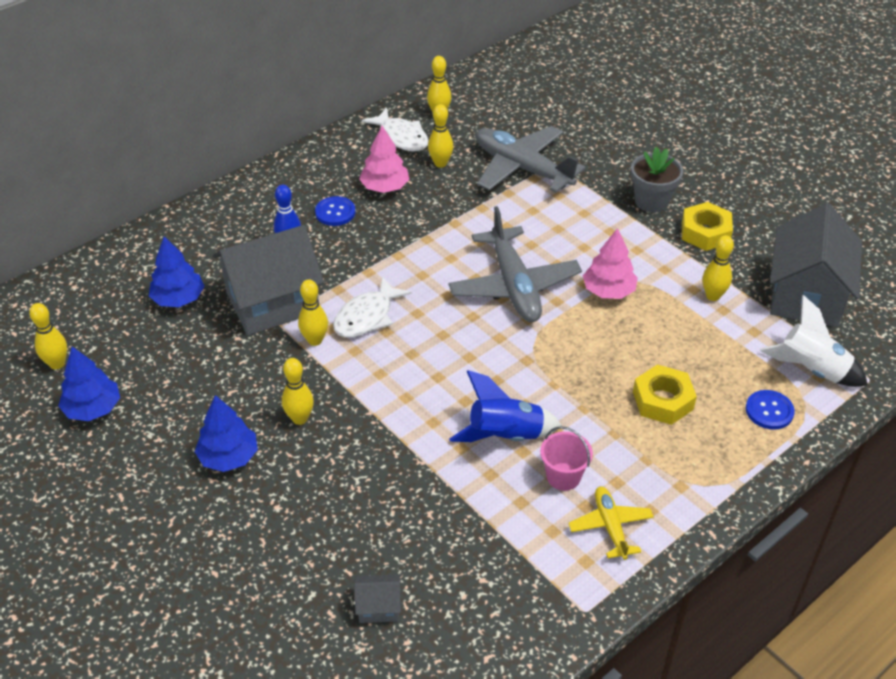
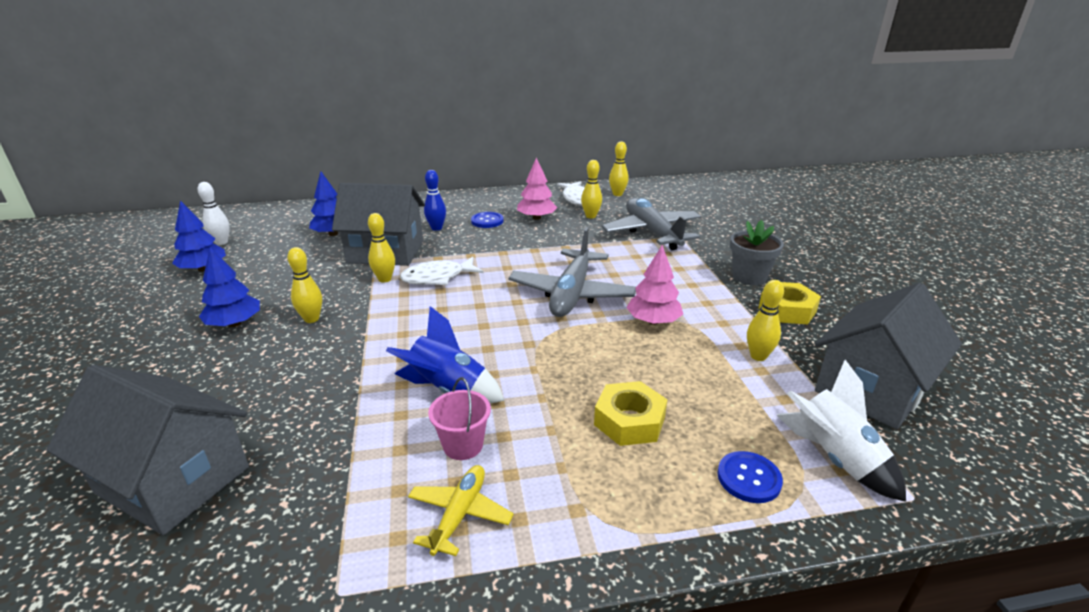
camera: 30 degrees right, 15 degrees down
yellow bowling pin [29,303,67,370] -> white bowling pin [197,182,230,245]
grey house [354,574,401,623] -> grey house [47,365,249,535], size x2.41

